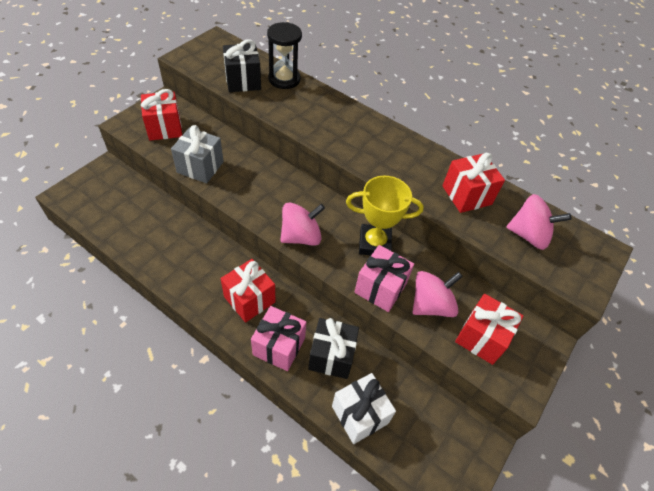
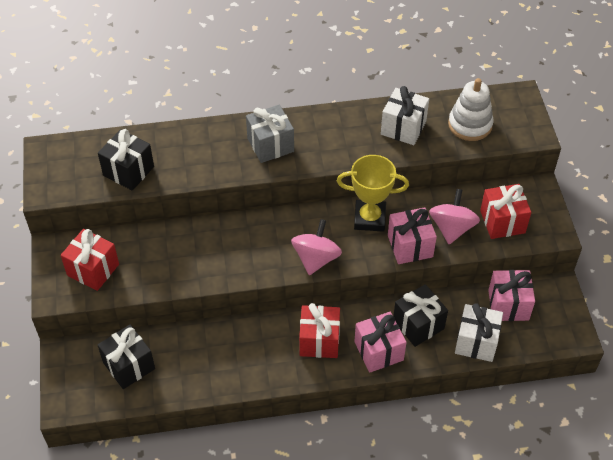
camera: 40 degrees left, 0 degrees up
grey gift [171,125,224,183] -> grey gift moved to [246,105,294,163]
black hourglass [267,22,302,89] -> none
yellow trophy [346,176,424,256] -> yellow trophy turned 45 degrees clockwise [337,155,409,232]
red gift [442,153,505,213] -> white gift [381,86,429,145]
pink spinning top [506,194,572,250] -> white stacking toy [448,78,494,141]
none -> black gift [98,325,155,389]
none -> pink gift [488,270,535,321]

